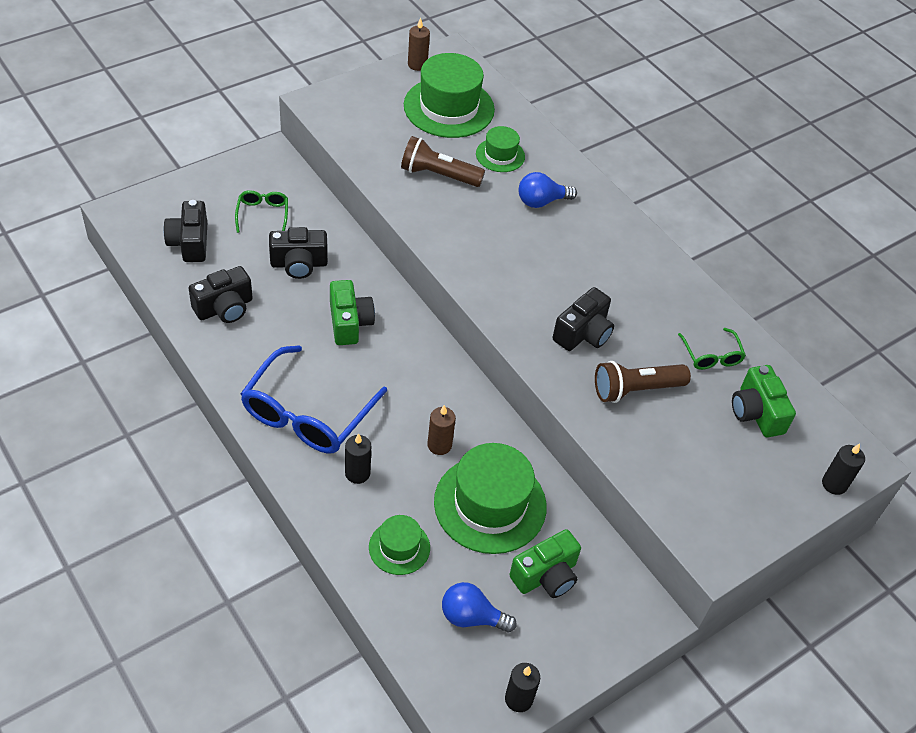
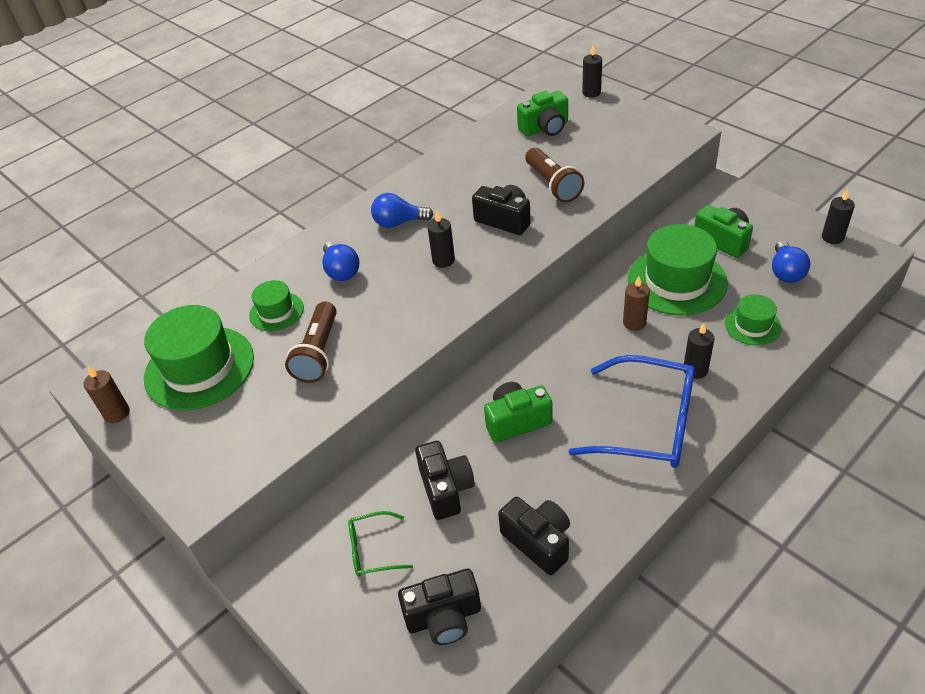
camera: 90 degrees left, 5 degrees down
green glasses [678,328,746,370] -> none
none -> blue light bulb [371,193,433,228]
none -> black candle [427,211,455,268]

